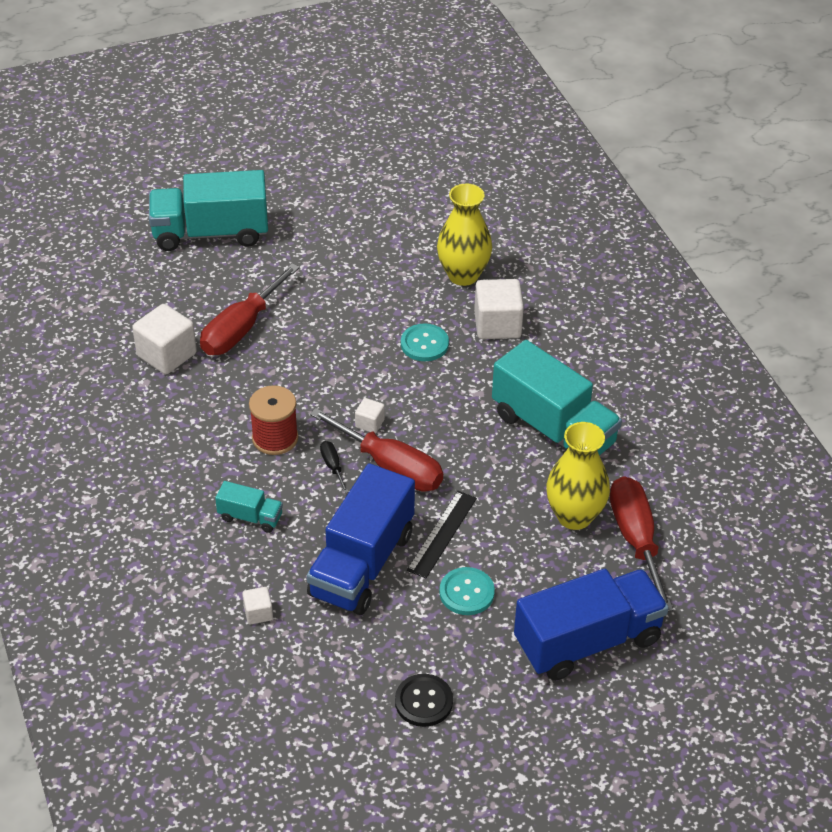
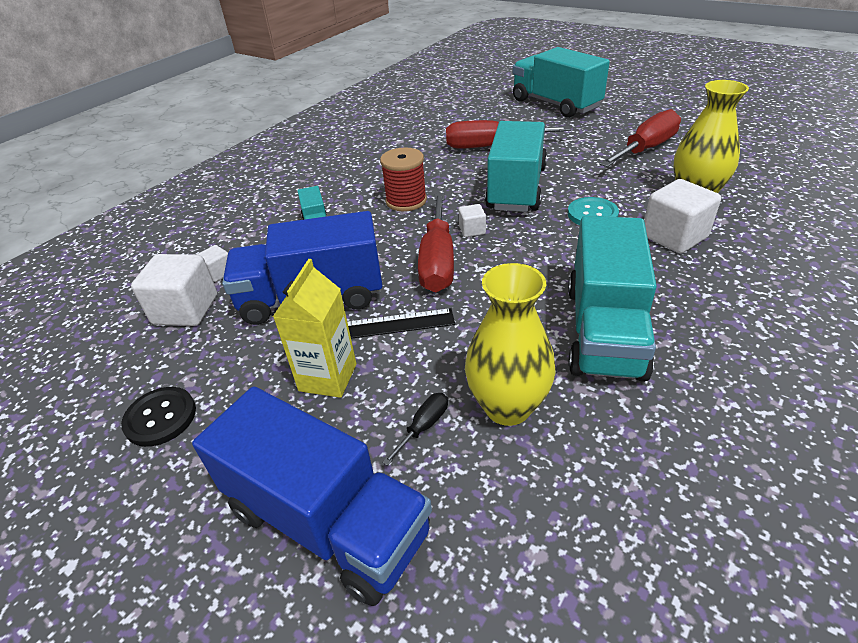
camera: 60 degrees right, 5 degrees down
white cube [132,304,197,374] -> white cube moved to [131,254,217,326]
black screwdriver [320,441,349,493] -> black screwdriver moved to [382,393,448,466]
turquoise button [439,567,495,615] -> yellow carton [273,259,356,398]
red screwdriver [610,476,673,611] -> red screwdriver moved to [599,109,681,167]
none -> turquoise truck [485,121,547,212]

